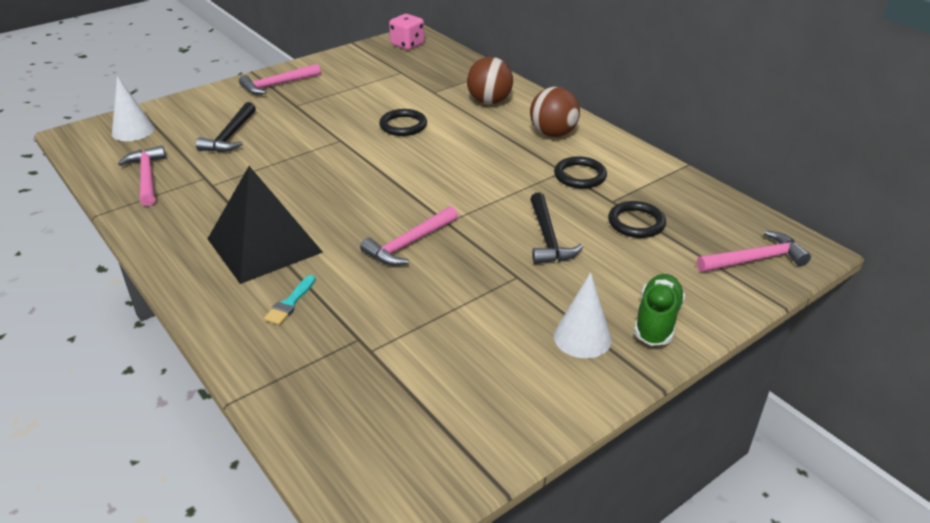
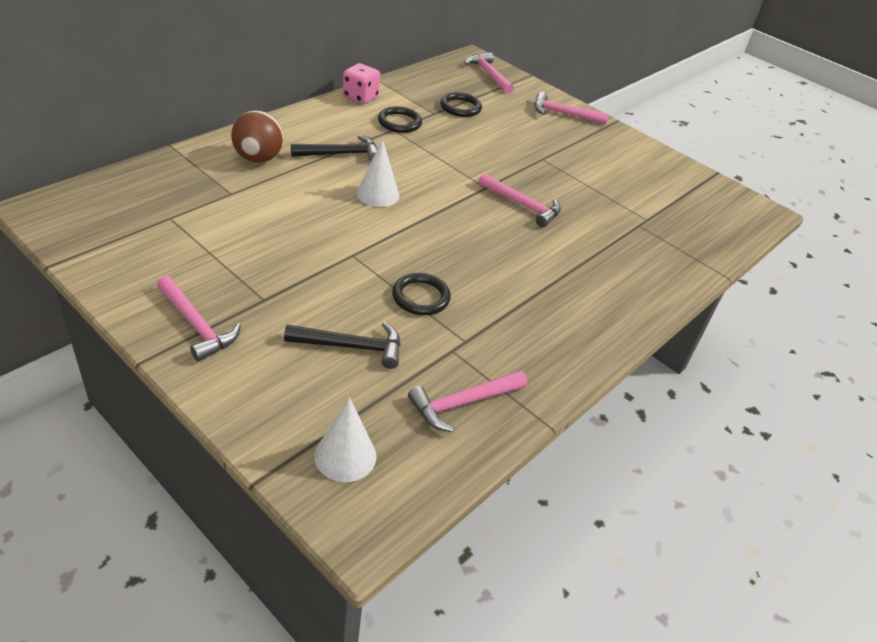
camera: 105 degrees left, 5 degrees up
black pyramid [208,166,323,284] -> none
turquoise brush [264,275,316,325] -> none
black ring [379,109,427,136] -> black ring moved to [392,273,451,315]
pink dice [389,14,424,50] -> pink dice moved to [343,63,380,104]
brown ball [530,87,580,137] -> none
black hammer [530,193,583,264] -> black hammer moved to [291,135,377,162]
white cone [554,272,612,358] -> white cone moved to [357,139,399,207]
green shoe [634,274,685,346] -> pink hammer [535,92,609,125]

